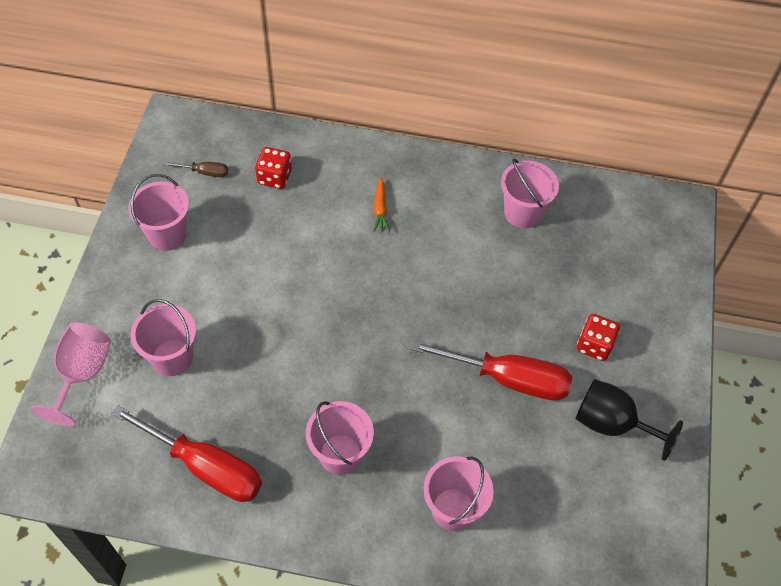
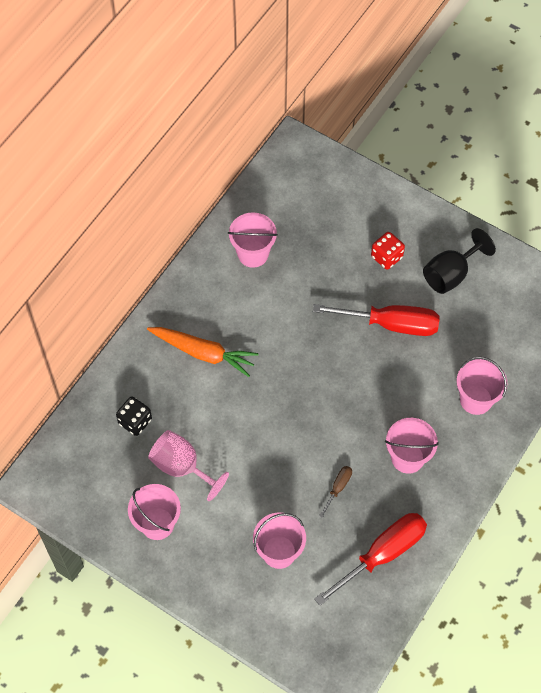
camera: 65 degrees left, 5 degrees up
pink goblet [31,323,111,426] -> pink goblet moved to [148,430,229,501]
brown screwdriver [164,162,228,177] -> brown screwdriver moved to [319,466,352,518]
red dice [255,147,292,189] -> black dice [116,397,152,436]
orange carrot [374,177,390,232] -> orange carrot [147,327,259,377], size x1.97
red screwdriver [410,340,572,401] -> red screwdriver turned 60 degrees clockwise [313,304,440,336]

